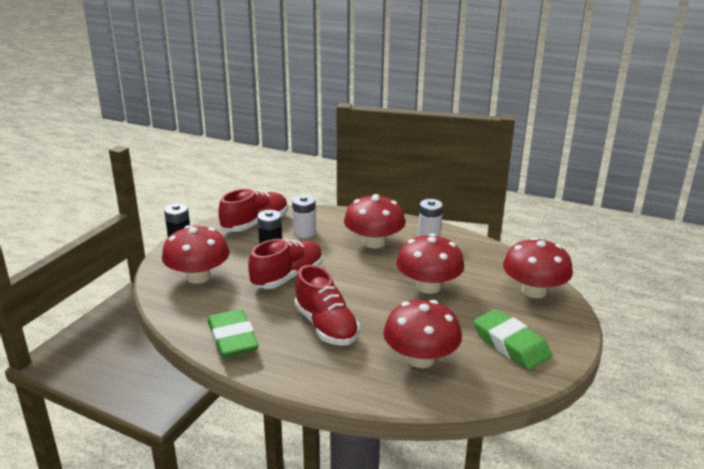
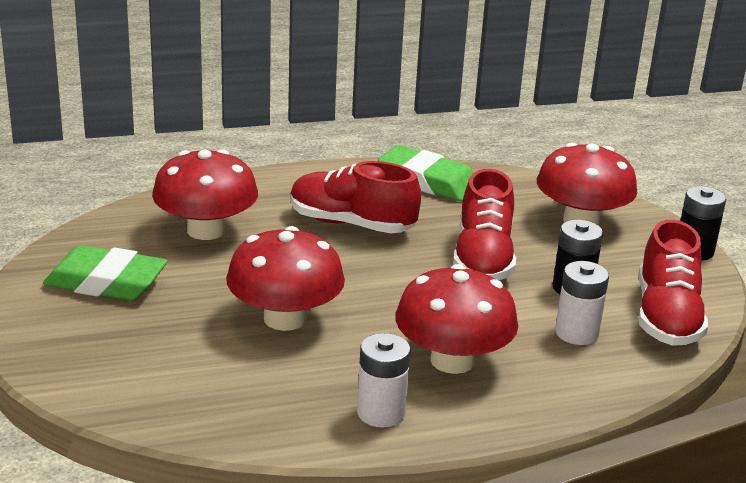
camera: 140 degrees right, 0 degrees up
red mushroom [503,237,573,298] -> none

